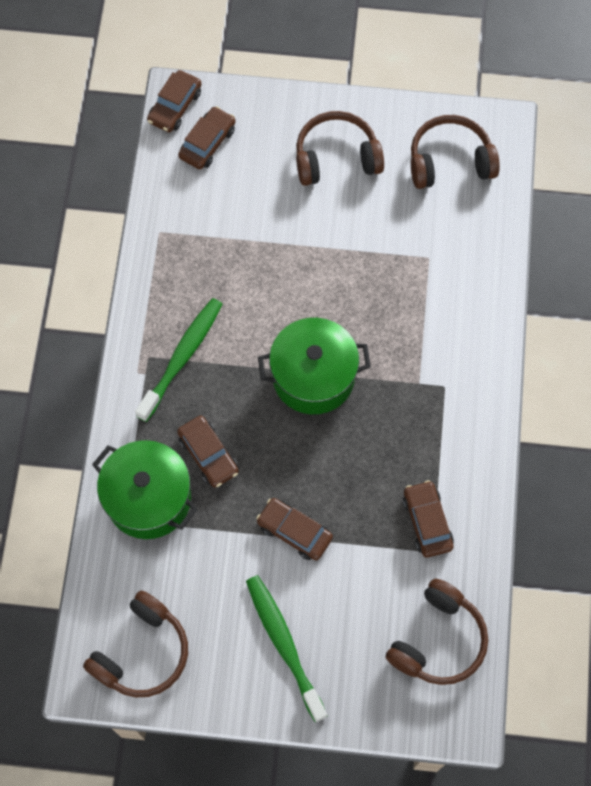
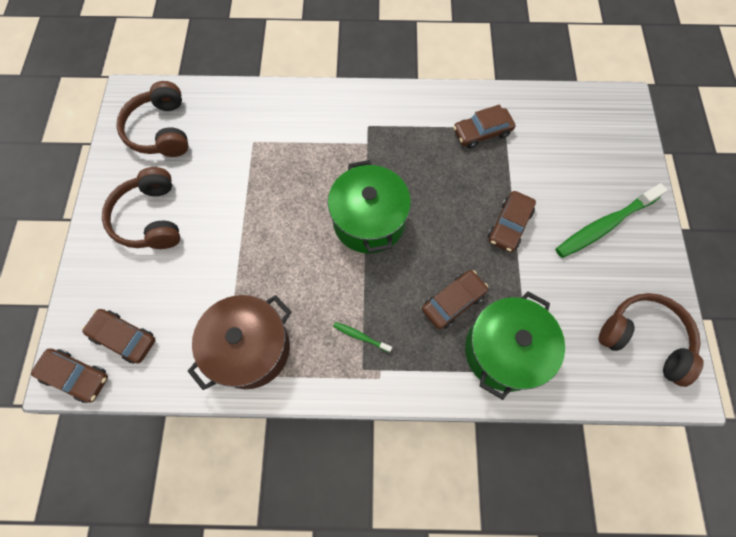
camera: 95 degrees left, 0 degrees up
green toothbrush [135,298,223,422] -> green toothbrush [333,322,392,353], size x0.45
brown headphones [386,579,488,685] -> none
none -> brown pot [188,295,291,390]

